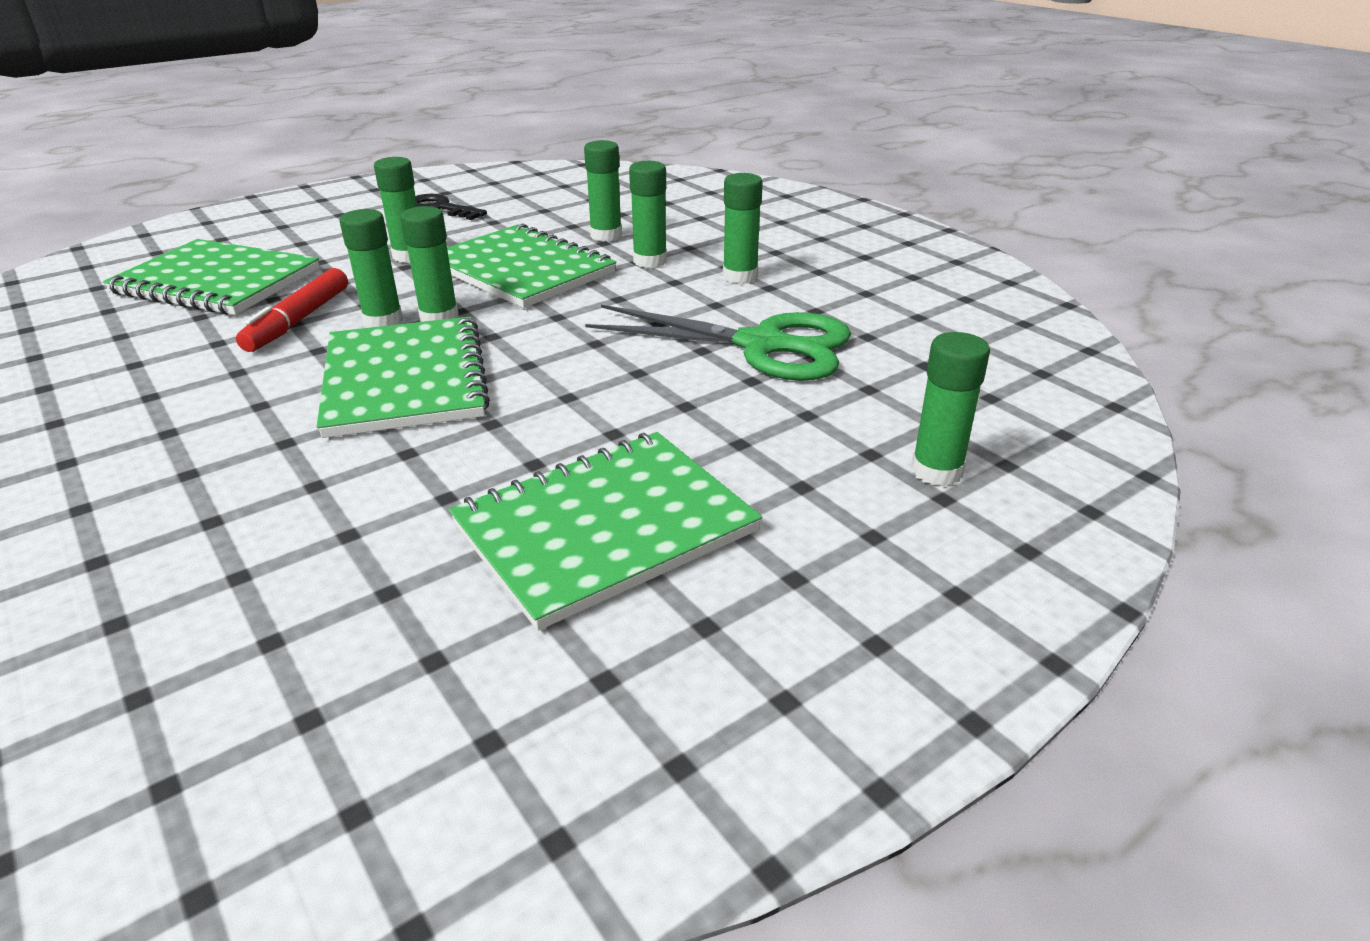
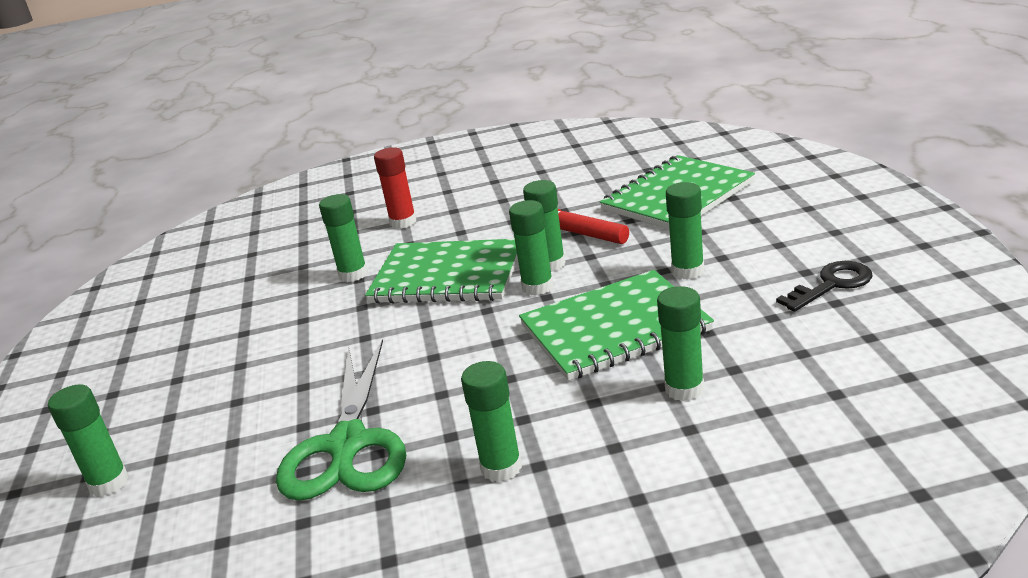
camera: 120 degrees right, 5 degrees down
green notebook [449,432,762,631] -> none
green scissors [585,305,851,381] -> green scissors turned 45 degrees counterclockwise [276,339,406,501]
green glue stick [629,161,667,268] -> green glue stick moved to [319,194,368,282]
none -> red glue stick [374,147,416,229]

